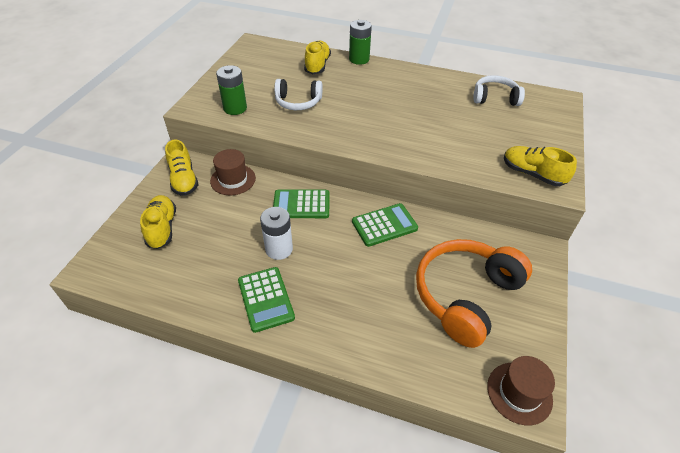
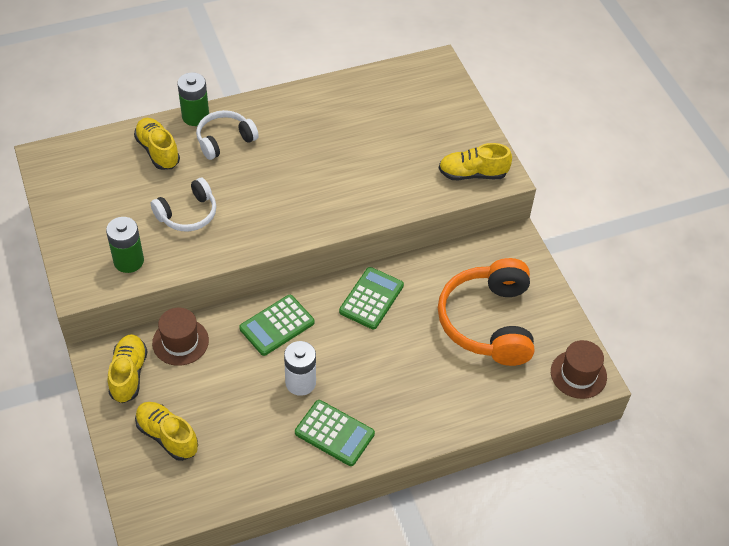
camera: 40 degrees left, 5 degrees up
yellow shoe [165,140,198,196] -> yellow shoe turned 120 degrees counterclockwise [108,334,148,403]
white headphones [473,75,525,106] -> white headphones moved to [196,110,259,160]

